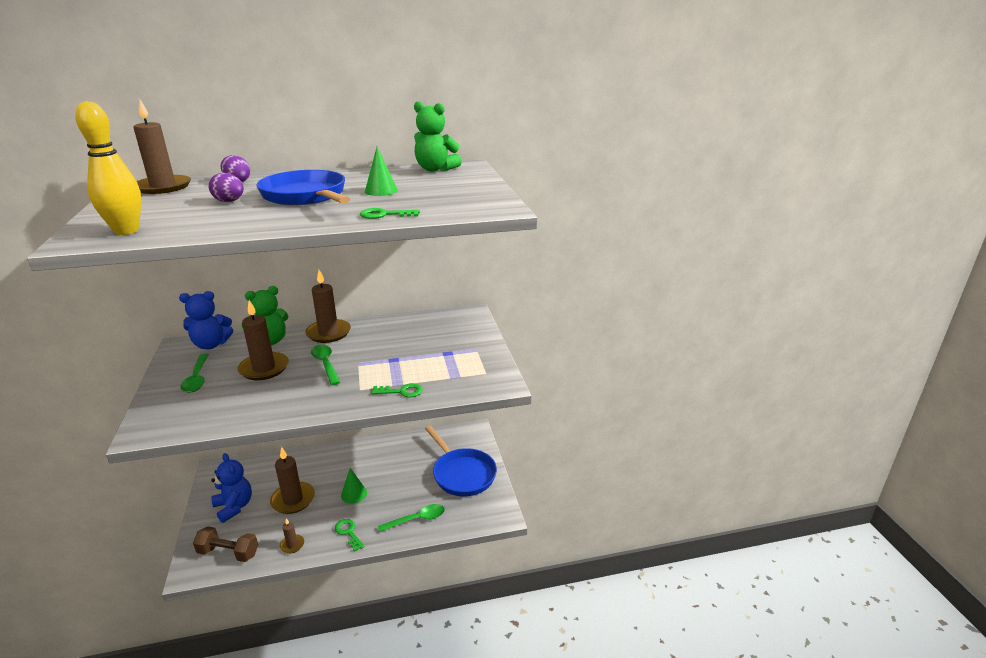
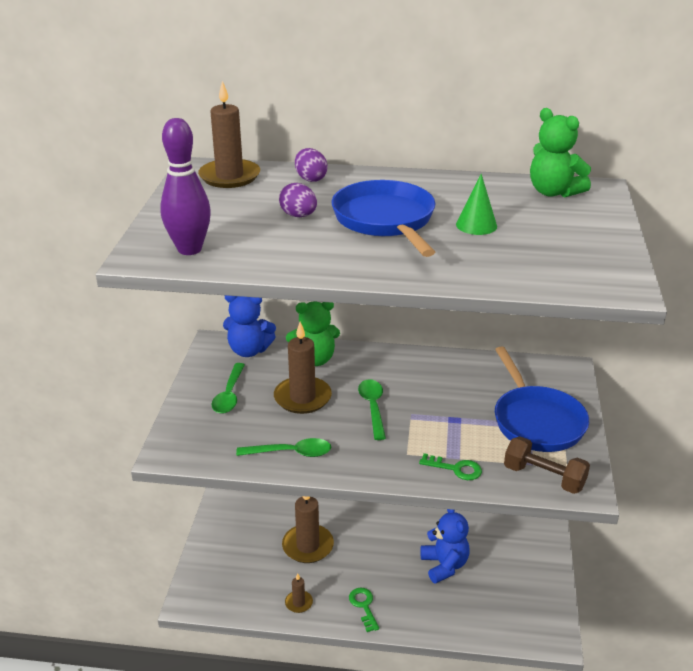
camera: 20 degrees right, 5 degrees up
yellow bowling pin [75,101,141,235] -> purple bowling pin [160,118,211,255]
brown dumbbell [193,526,258,562] -> brown dumbbell moved to [504,436,590,494]
blue teddy bear [211,453,252,523] -> blue teddy bear moved to [420,509,470,584]
brown candle [305,270,351,343] -> none
green cone [341,468,367,504] -> none
green key [360,208,420,219] -> none
green spoon [378,504,445,532] -> green spoon moved to [236,438,331,457]
blue pan [425,426,497,496] -> blue pan moved to [495,346,589,452]

